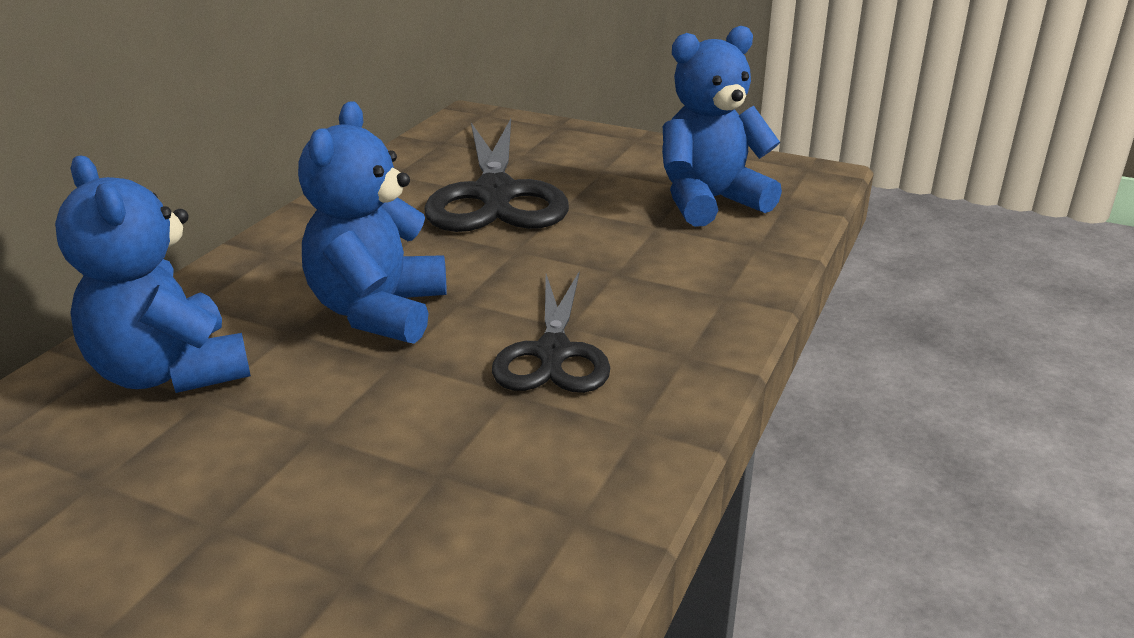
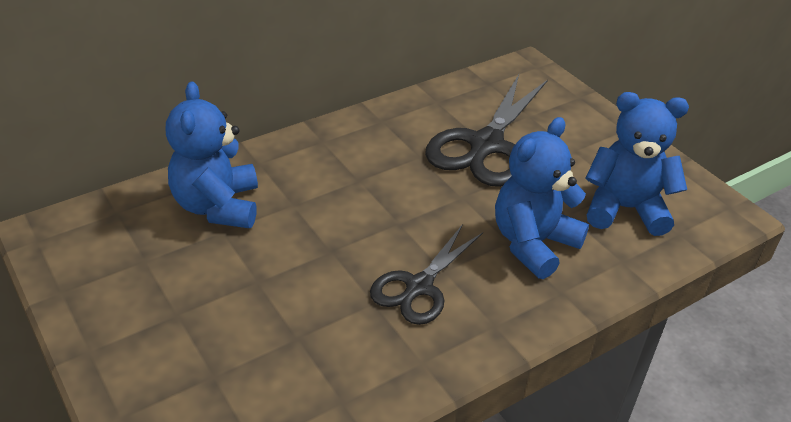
camera: 30 degrees right, 10 degrees up
blue teddy bear [298,101,446,344] -> blue teddy bear moved to [495,117,589,279]

